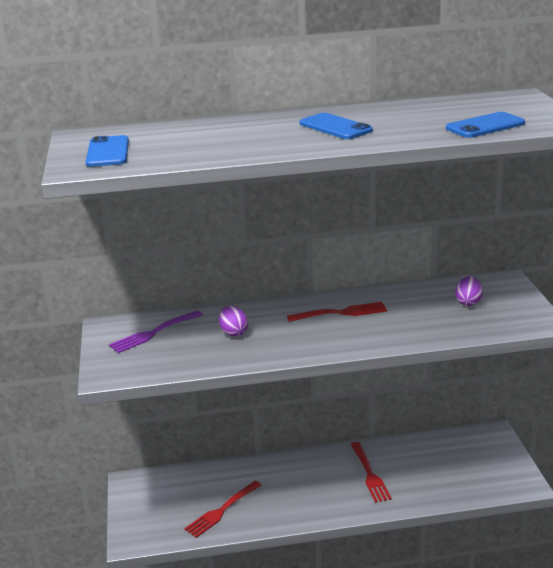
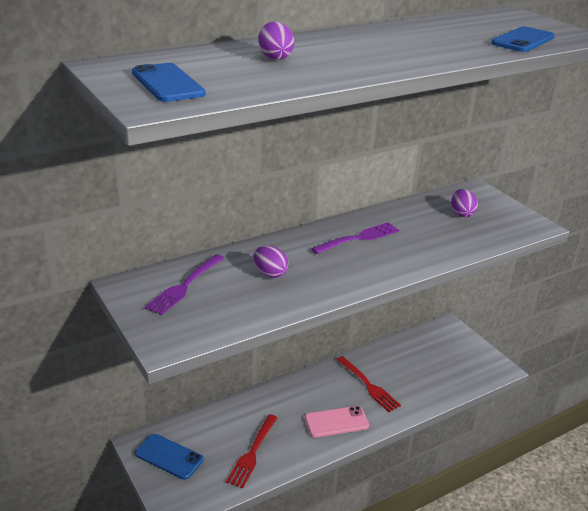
camera: 25 degrees left, 5 degrees up
red fork [287,302,387,322] -> purple fork [311,222,399,254]
blue phone [300,113,373,139] -> blue phone moved to [135,434,203,480]
none -> purple egg [258,22,294,60]
none -> pink phone [305,406,369,438]

